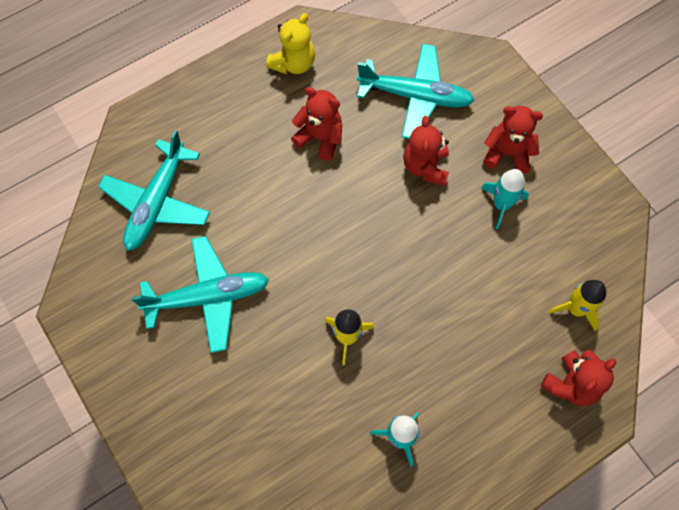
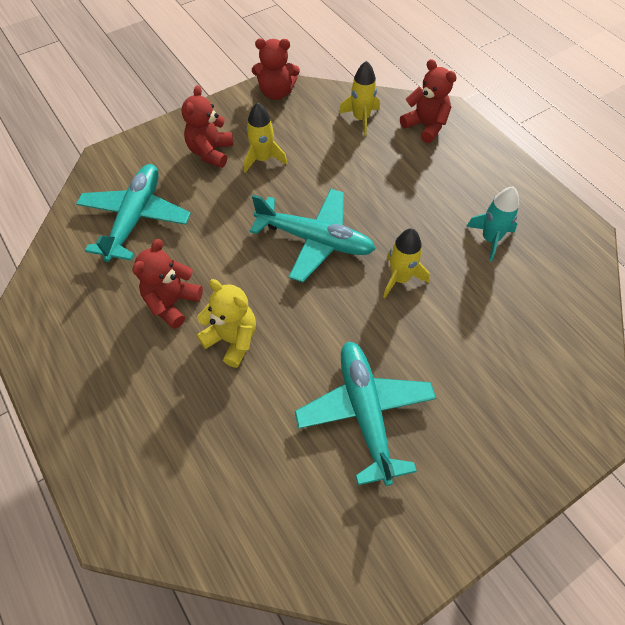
camera: 90 degrees left, 10 degrees down
turquoise plane [98,130,210,251] -> turquoise plane moved to [250,189,376,282]
yellow teddy bear [266,13,315,74] -> yellow teddy bear moved to [196,279,256,368]
red teddy bear [403,116,449,186] -> red teddy bear moved to [252,38,300,100]
turquoise rocket [481,169,529,229] -> yellow rocket [244,102,287,173]

